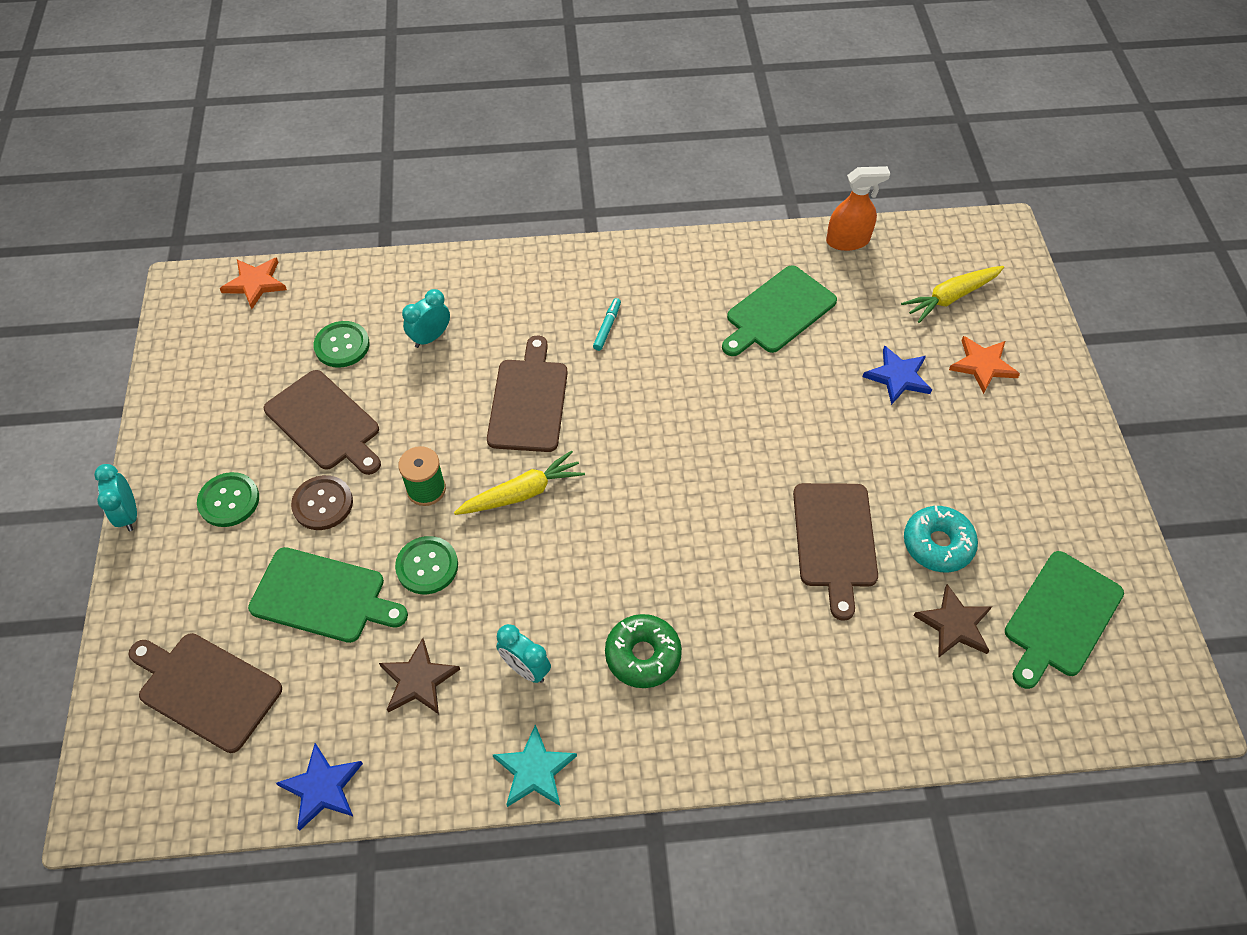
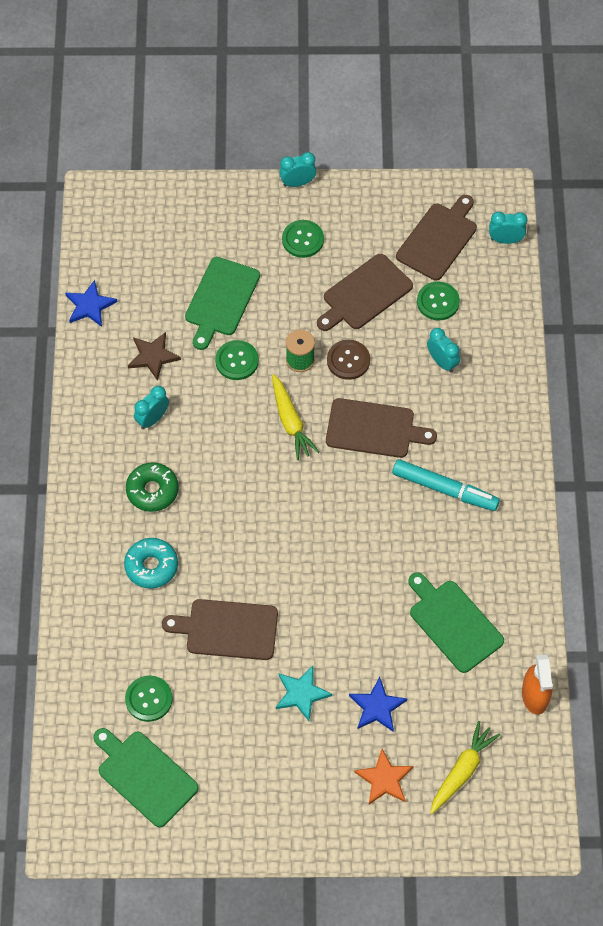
camera: 95 degrees right, 5 degrees up
brown cutting board [129,633,282,753] -> brown cutting board moved to [396,195,477,281]
orange star [219,257,287,309] -> turquoise clock [489,211,527,244]
brown button [291,475,353,530] -> brown button moved to [327,340,370,380]
turquoise star [493,724,577,807] -> turquoise star moved to [276,666,332,721]
turquoise marker [593,298,621,351] -> turquoise marker [392,459,500,511], size x2.07
yellow carrot [901,266,1004,323] -> yellow carrot turned 60 degrees clockwise [430,721,500,814]
turquoise donut [904,506,978,572] -> turquoise donut moved to [124,538,178,589]
brown star [913,584,992,657] -> green button [125,675,172,722]

